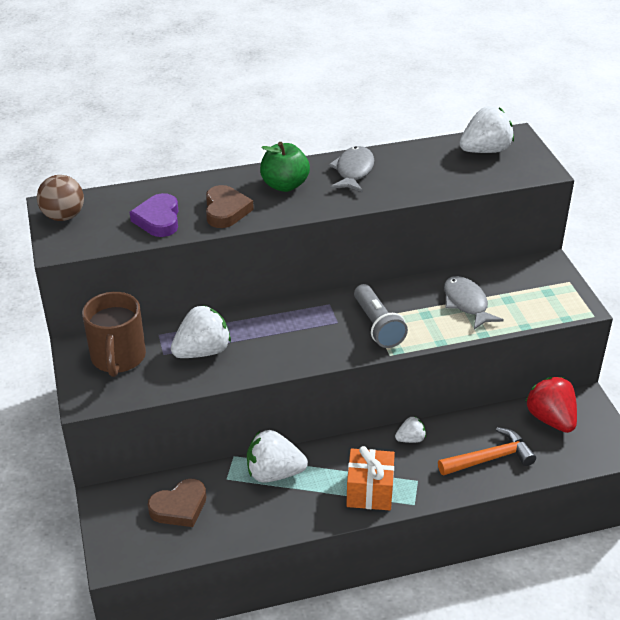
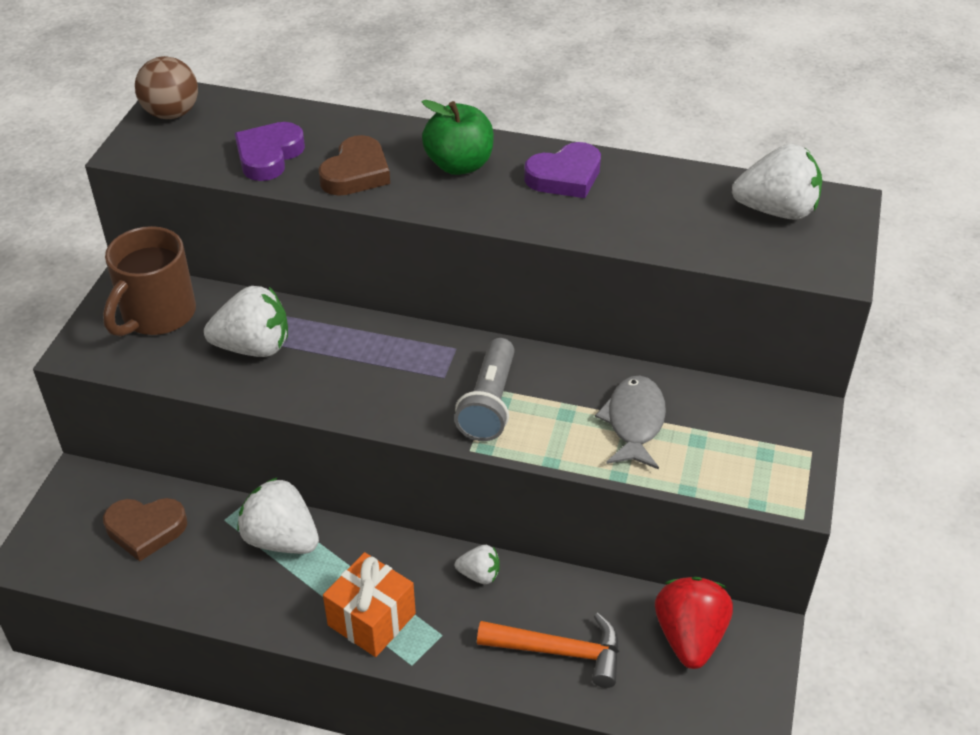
camera: 30 degrees right, 5 degrees up
grey fish [328,146,374,192] -> purple heart [524,142,601,198]

